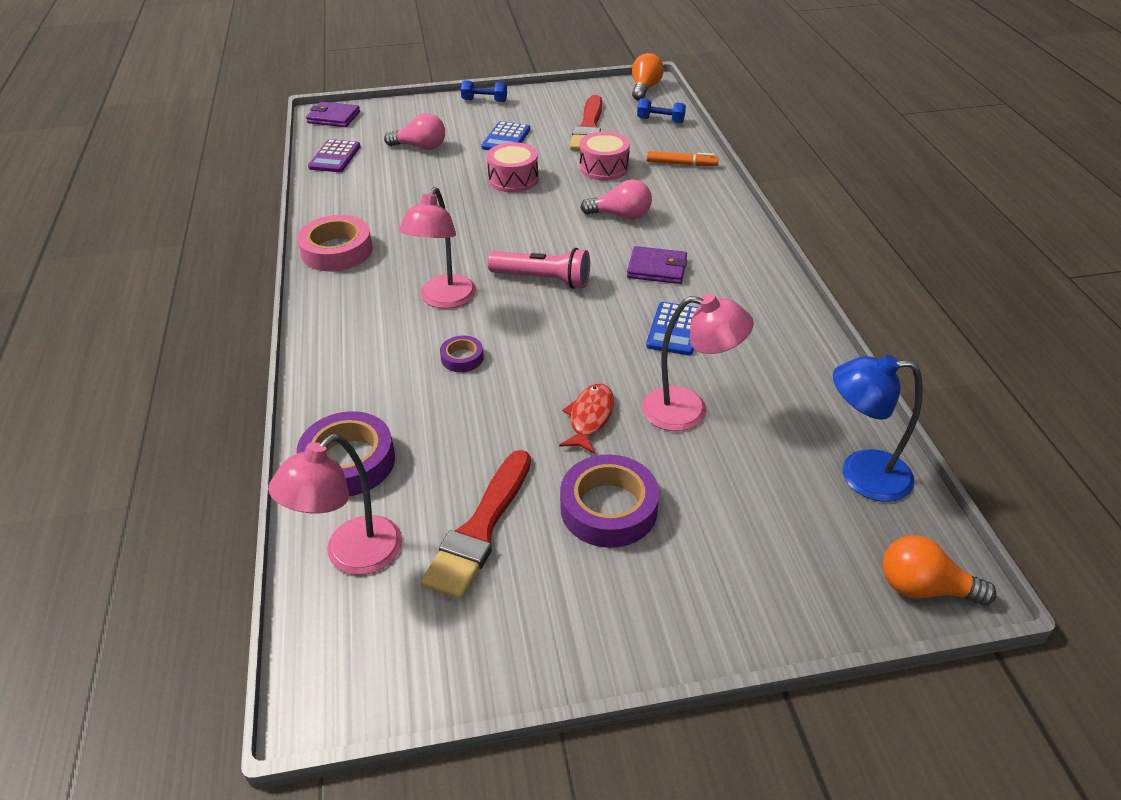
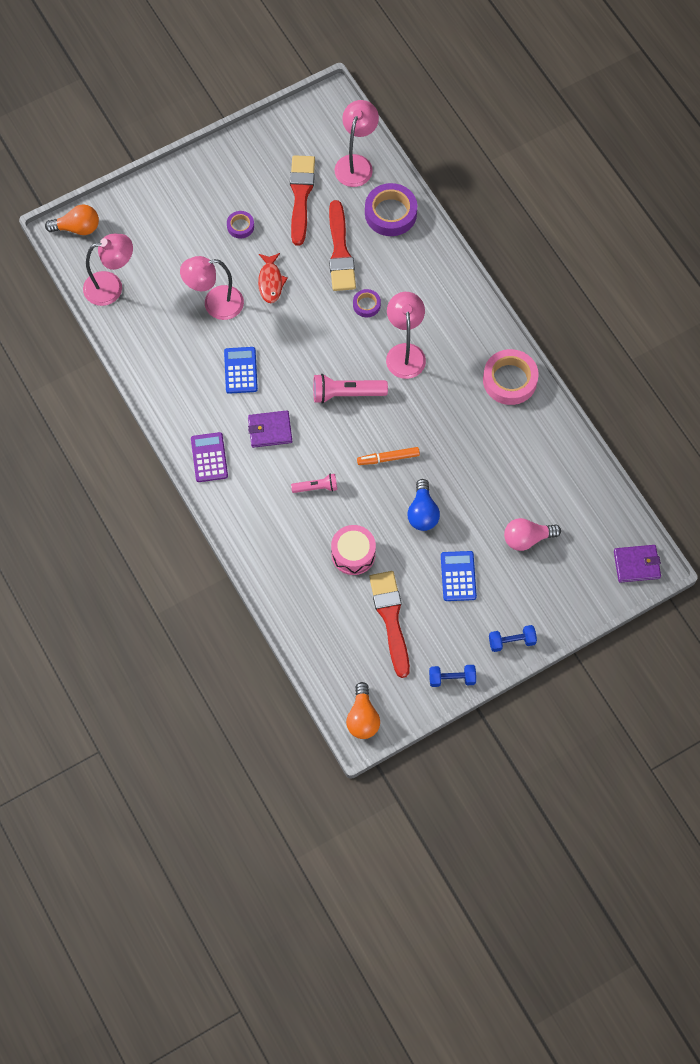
camera: 160 degrees right, 25 degrees up
purple calculator [308,139,361,172] -> purple calculator moved to [191,432,228,482]
pink drum [487,142,539,193] -> blue light bulb [407,479,440,531]
purple tape [560,454,659,548] -> purple tape [227,211,254,238], size x0.52
pink light bulb [581,179,652,220] -> pink flashlight [291,474,337,493]
blue dumbbell [637,98,686,123] -> blue dumbbell moved to [429,665,476,687]
orange marker [647,151,719,166] -> orange marker moved to [357,447,420,465]
blue lamp [833,355,923,502] -> pink lamp [83,234,133,306]
none -> red brush [329,200,356,291]

